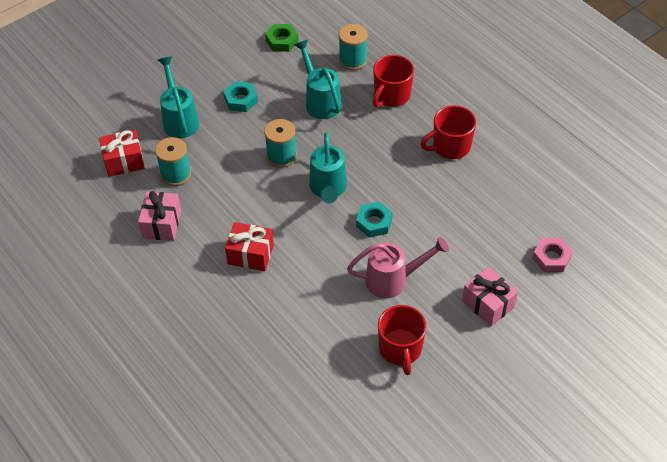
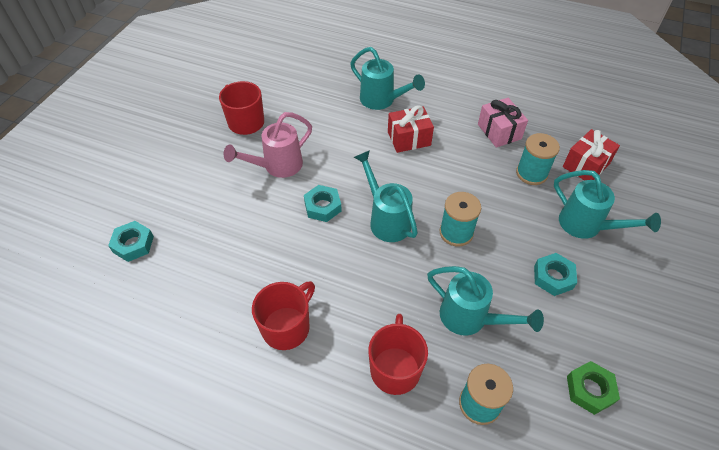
camera: 150 degrees right, 0 degrees up
pink gift [462,267,518,326] -> none
pink nut [532,238,573,272] -> turquoise nut [108,221,154,262]
none -> turquoise watering can [350,47,425,110]

